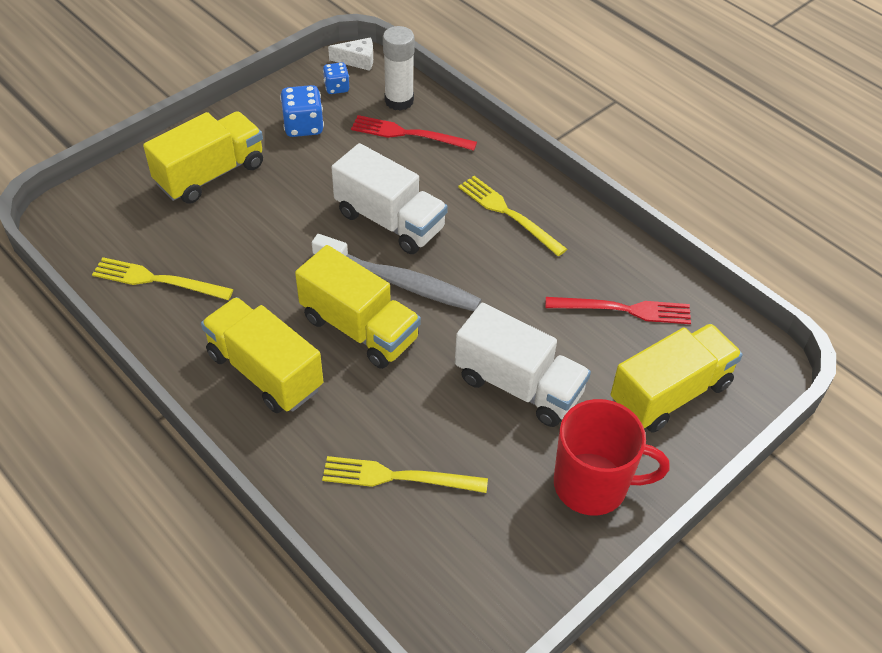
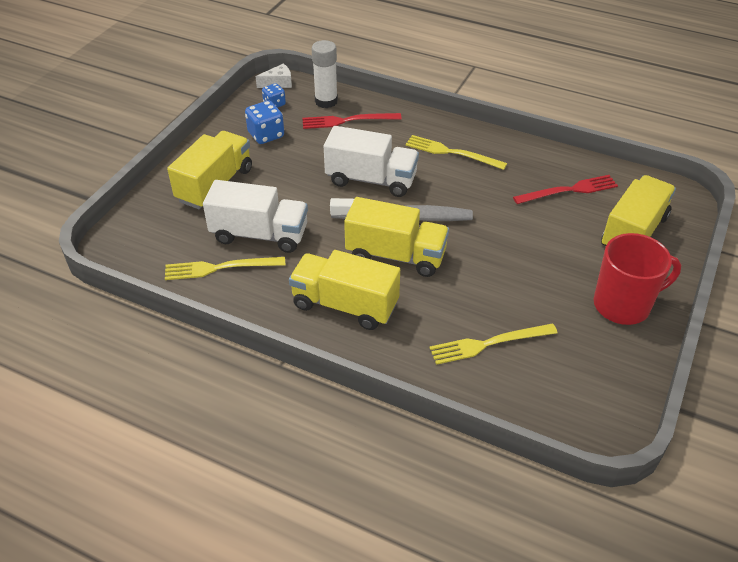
camera: 20 degrees left, 5 degrees down
white truck [455,303,591,427] -> white truck moved to [203,180,308,253]

